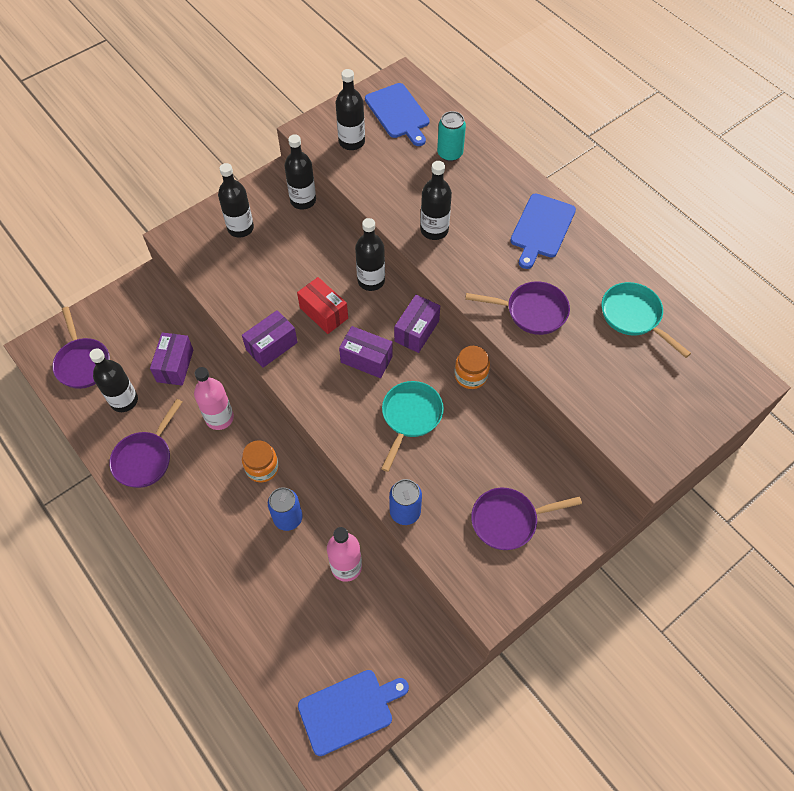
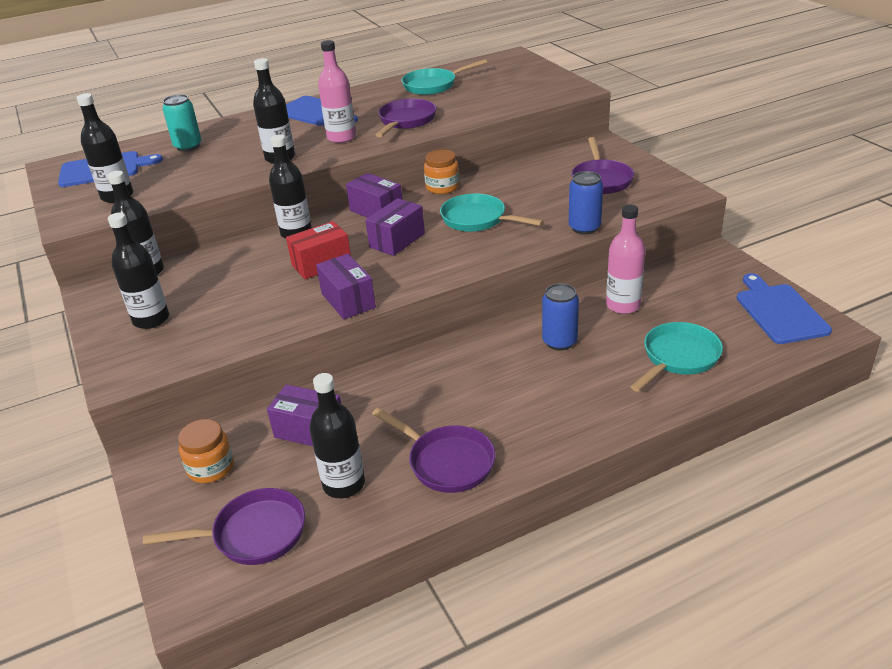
camera: 75 degrees left, 25 degrees down
pink bottle [194,367,234,430] -> pink bottle moved to [318,40,356,143]
orange jar [242,440,279,482] -> orange jar moved to [178,419,234,483]
none -> turquoise pan [630,322,723,392]

